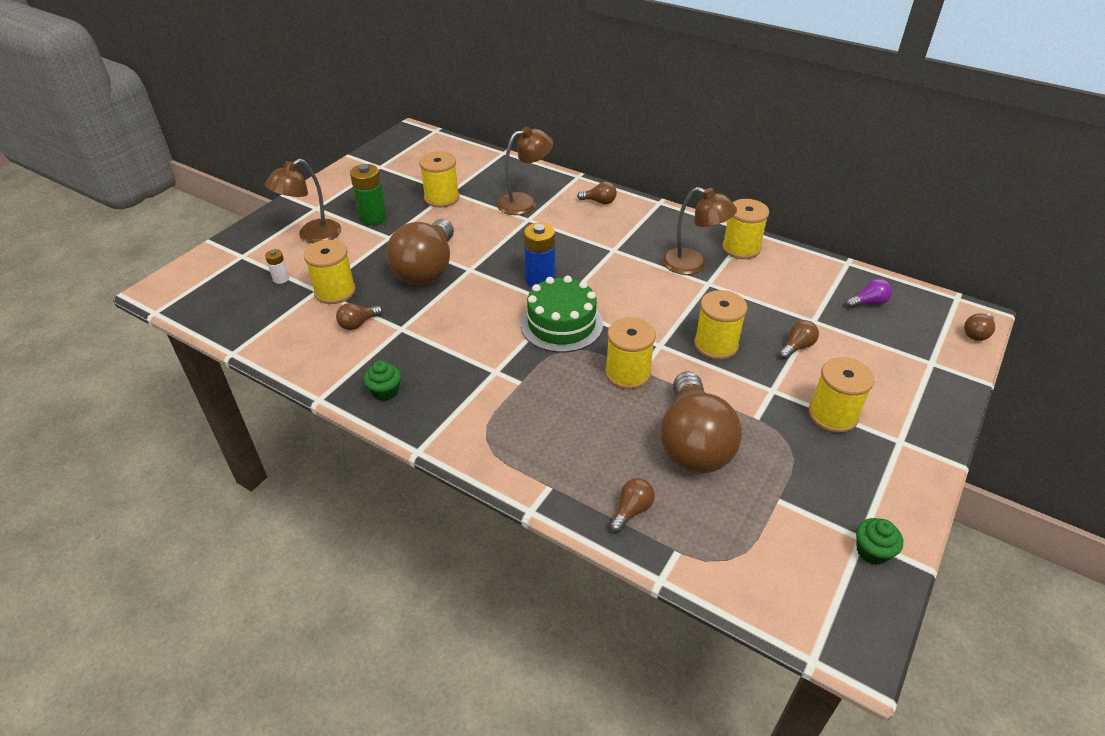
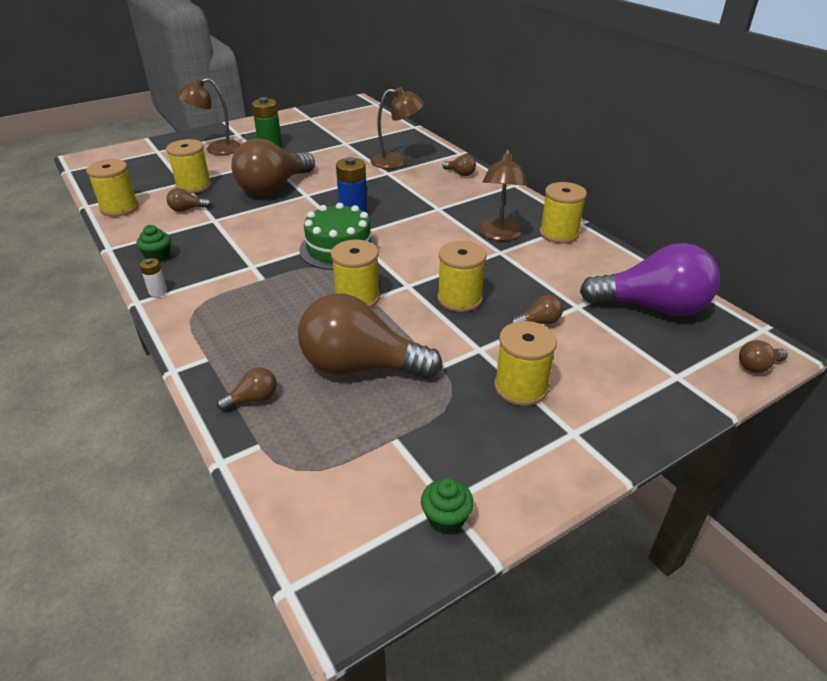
camera: 25 degrees right, 5 degrees down
white battery [265,249,289,284] -> white battery moved to [140,258,167,297]
yellow spool [419,151,459,207] -> yellow spool moved to [86,159,139,217]
brown light bulb [660,371,742,473] -> brown light bulb turned 75 degrees clockwise [298,294,443,379]
brown lamp [662,187,737,275] -> brown lamp turned 45 degrees clockwise [479,149,527,241]
purple light bulb [846,279,892,308] -> purple light bulb [580,243,720,316], size x2.45

